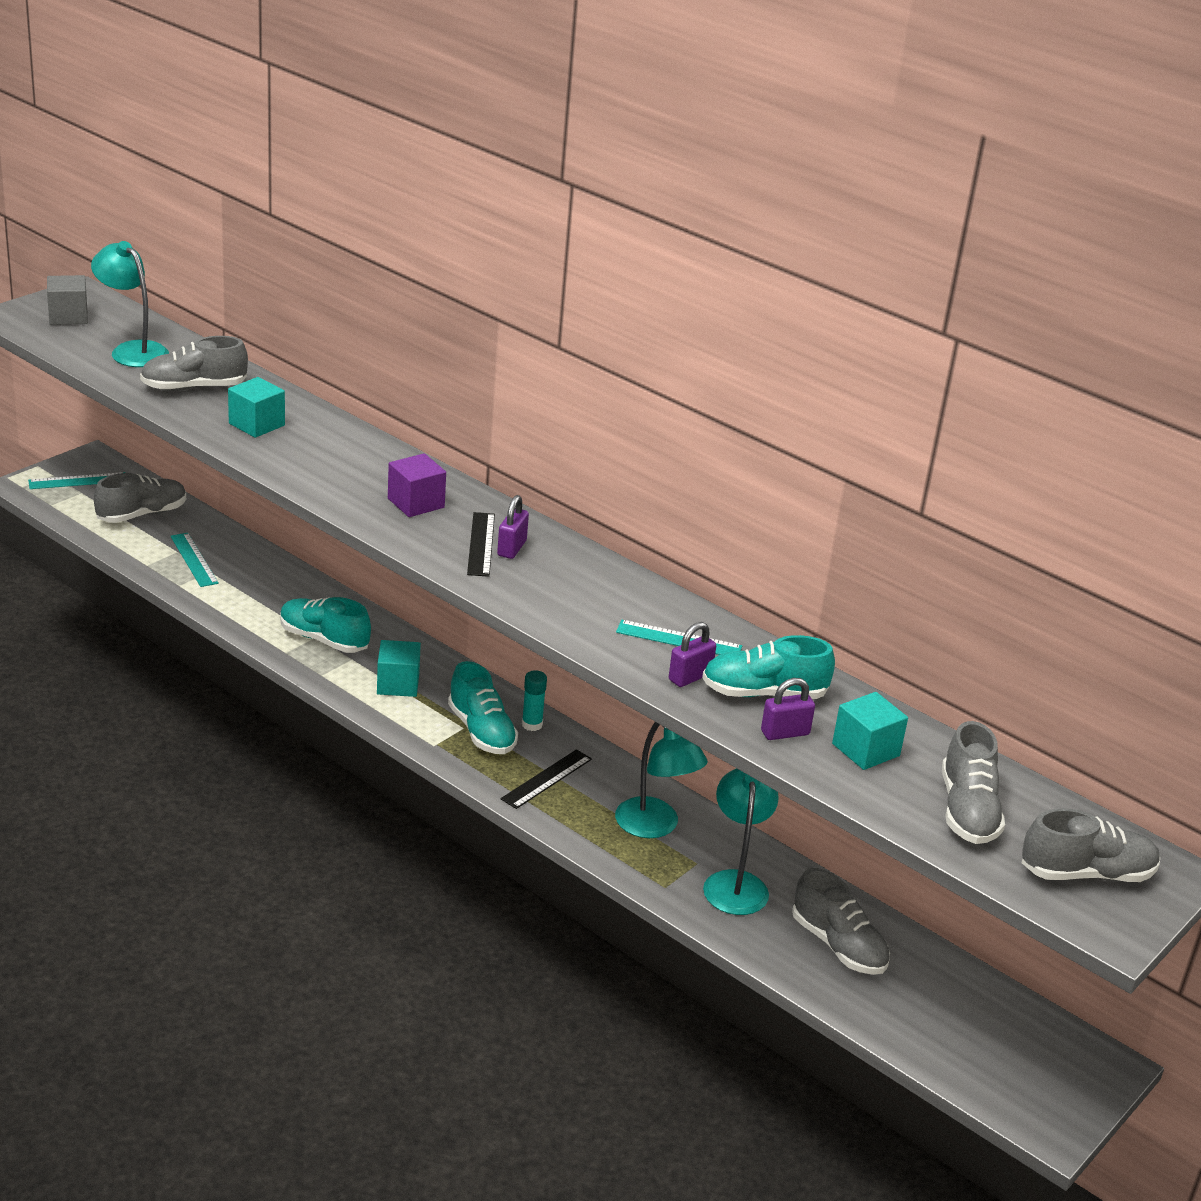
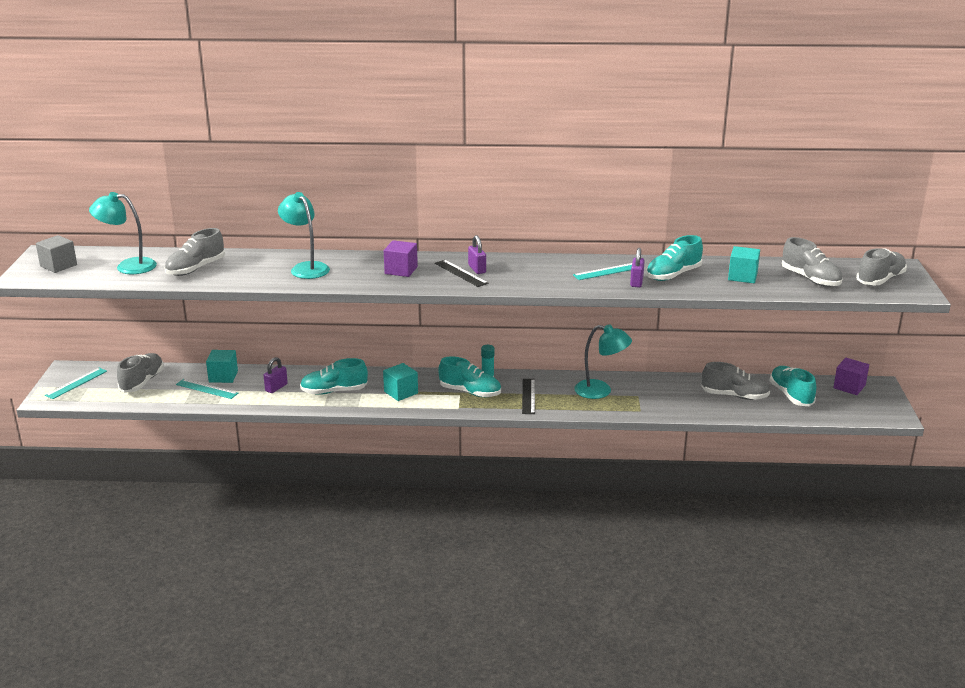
camera: 35 degrees left, 5 degrees down
turquoise cube [228,377,285,438] -> turquoise cube moved to [206,350,238,383]
turquoise lamp [703,768,779,915] -> turquoise lamp moved to [278,192,330,279]
purple padlock [761,678,815,740] -> purple padlock moved to [264,357,288,393]
none -> turquoise shoe [770,366,816,406]
none -> purple cube [833,358,869,395]

